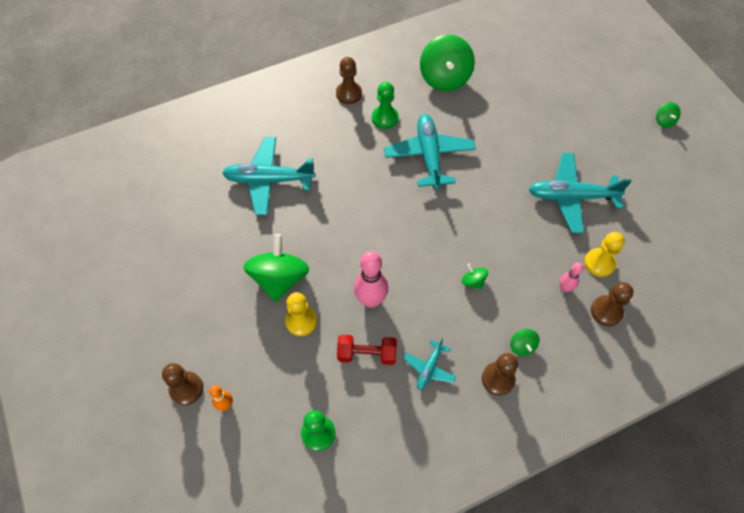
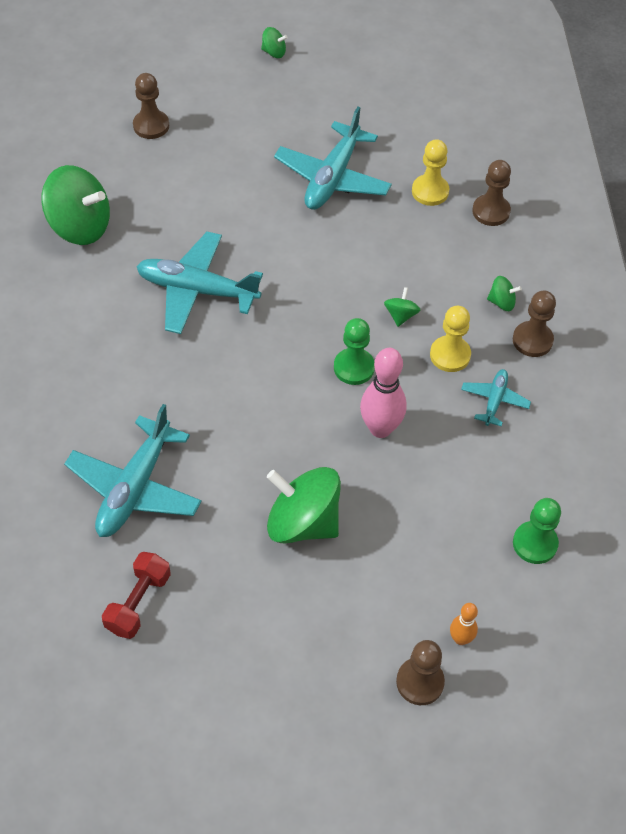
camera: 70 degrees left, 5 degrees down
yellow pawn [285,292,317,336] -> yellow pawn moved to [430,306,471,372]
brown pawn [336,57,362,104] -> brown pawn moved to [133,73,169,139]
red dumbbell [337,335,397,365] -> red dumbbell moved to [102,552,171,639]
green pawn [372,82,398,129] -> green pawn moved to [334,318,375,385]
turquoise plane [403,338,456,390] -> turquoise plane turned 120 degrees counterclockwise [461,369,531,427]
green spinning top [462,263,488,290] -> green spinning top turned 120 degrees clockwise [384,287,420,327]
pink bowling pin [560,263,583,292] -> none

